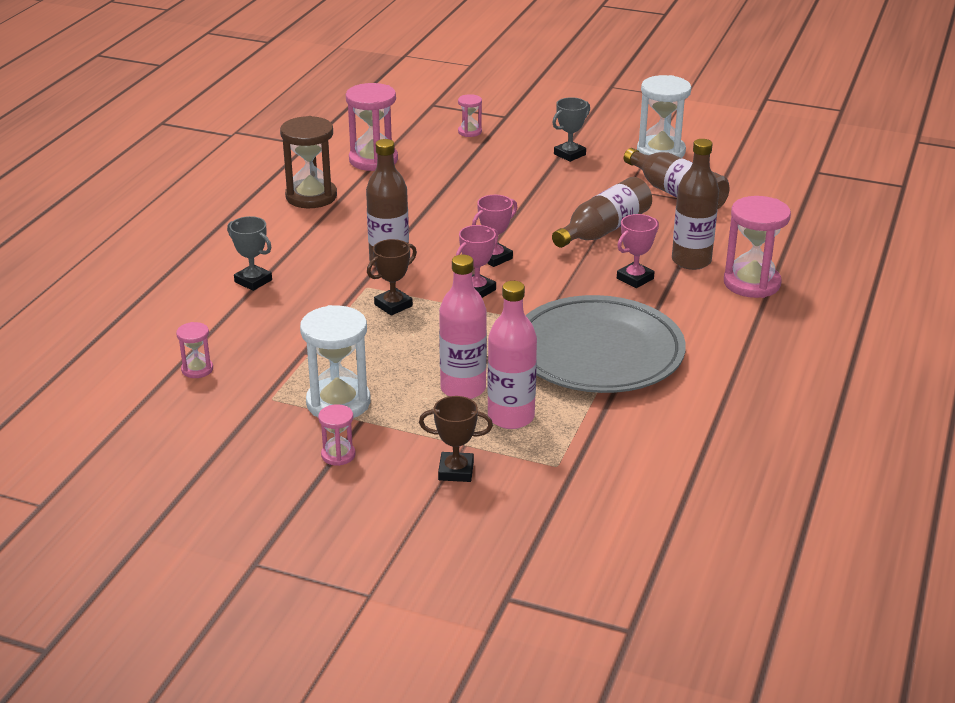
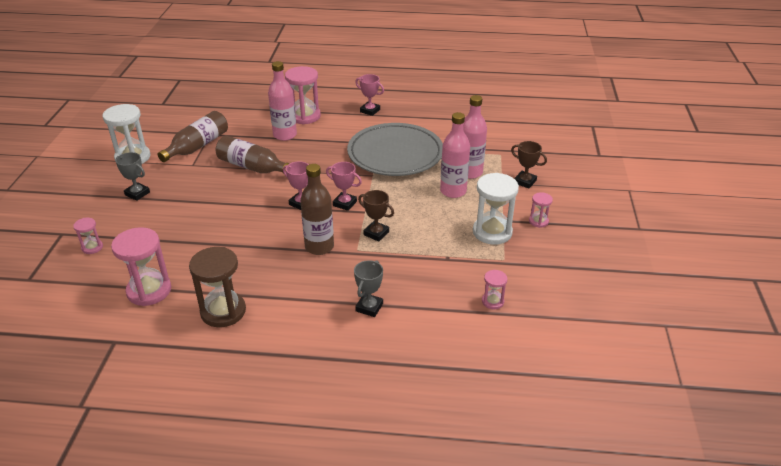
camera: 105 degrees left, 5 degrees up
brown trophy [419,396,493,482] -> brown trophy turned 45 degrees counterclockwise [511,141,547,189]
pink trophy [617,214,659,288] -> pink trophy moved to [355,74,384,116]
brown bottle [672,139,719,270] -> pink bottle [268,61,297,141]

